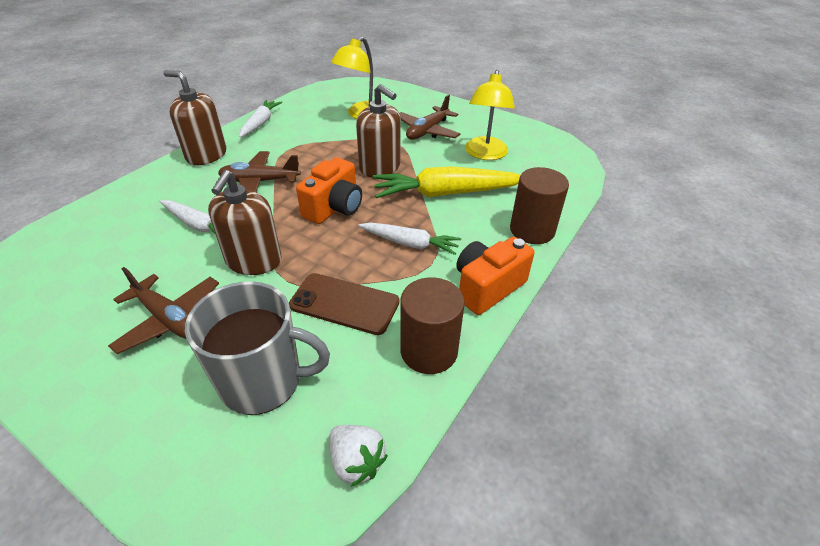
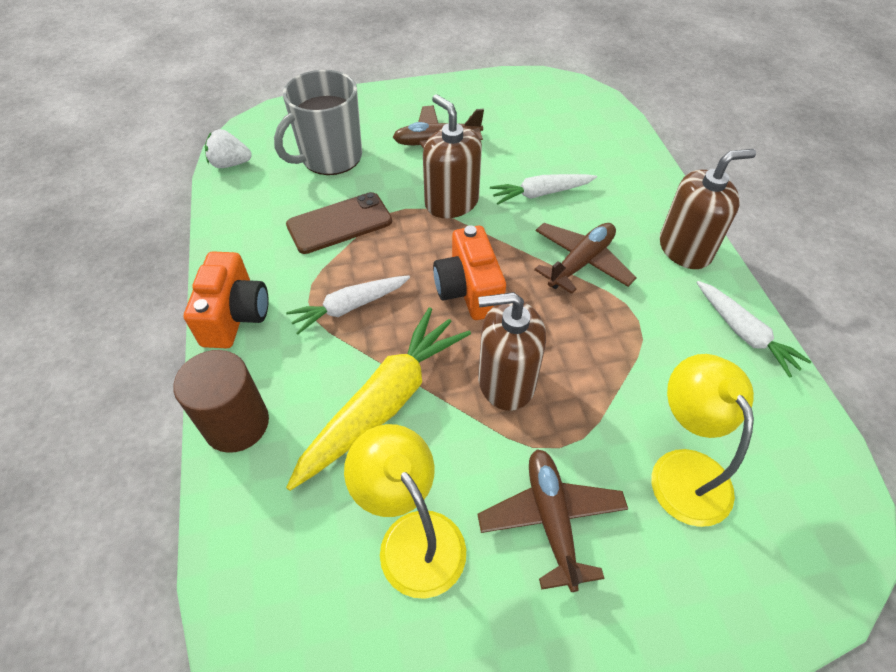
camera: 135 degrees right, 10 degrees up
brown cylinder [400,277,465,374] -> none

